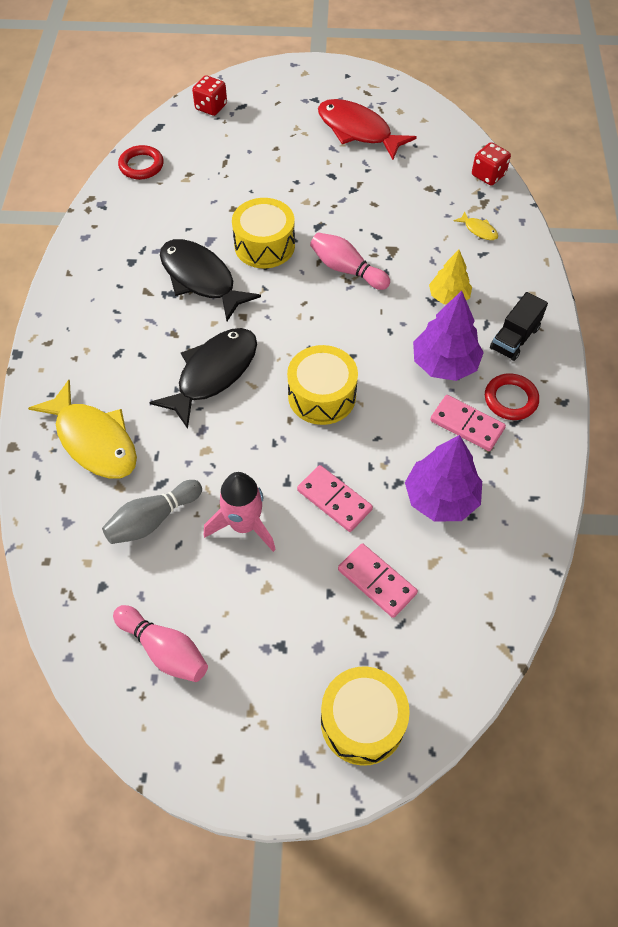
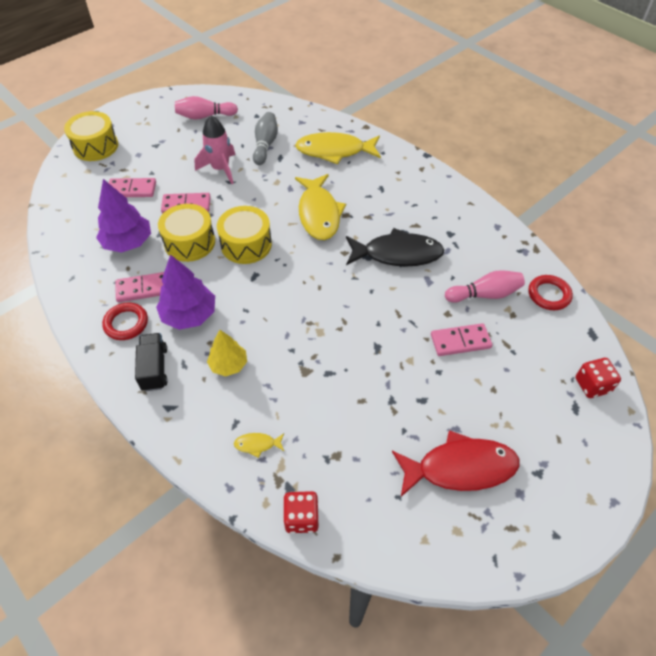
camera: 135 degrees right, 5 degrees down
black fish [149,328,257,429] -> yellow fish [295,174,346,240]
yellow drum [232,198,295,268] -> yellow drum moved to [158,204,215,262]
pink bowling pin [310,232,390,290] -> pink bowling pin moved to [445,270,525,303]
none -> pink domino [431,323,492,356]

